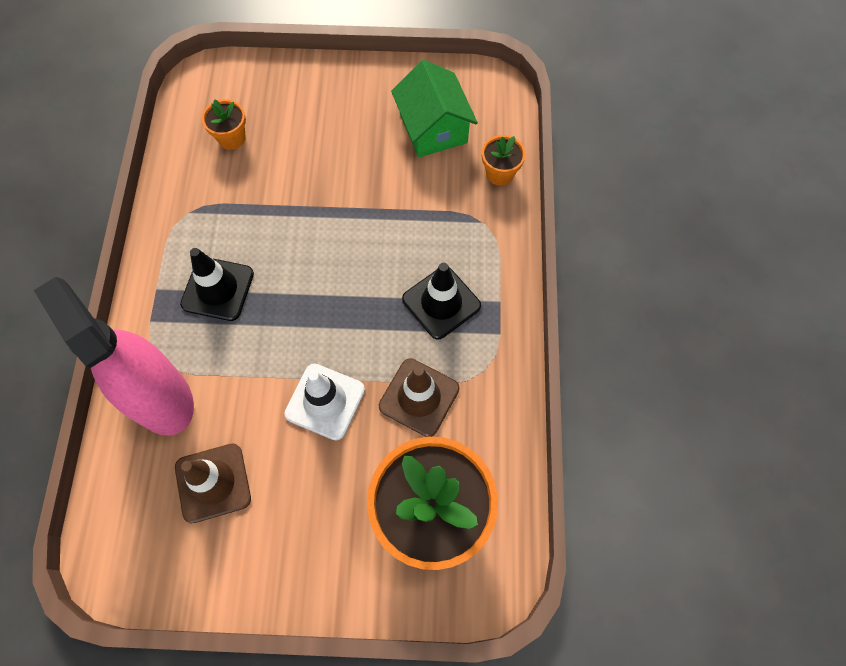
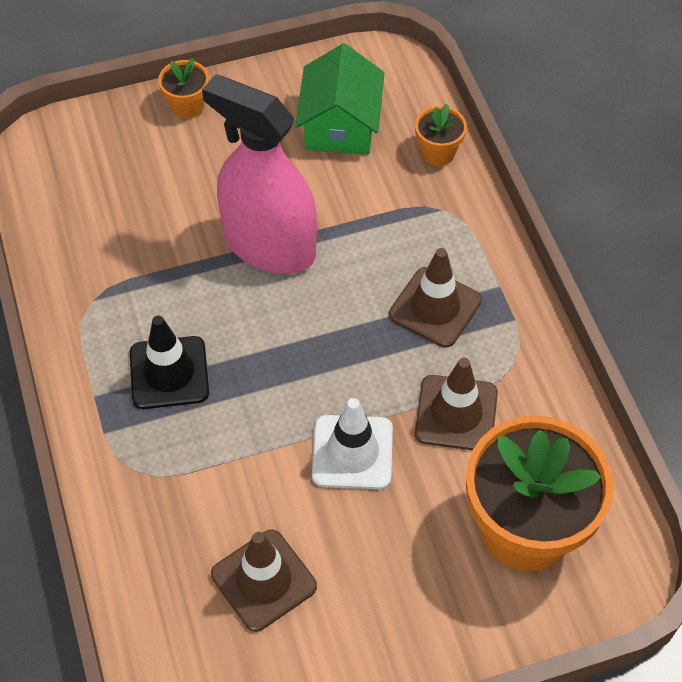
camera: 20 degrees left, 10 degrees down
pink spray bottle [34,277,194,436] -> pink spray bottle moved to [202,74,317,274]
orange flower pot [202,99,246,150] -> orange flower pot moved to [158,58,209,119]
green house [391,60,478,157] -> green house turned 45 degrees clockwise [295,44,385,155]
black traffic cone [402,263,481,339] -> brown traffic cone [389,248,482,347]

